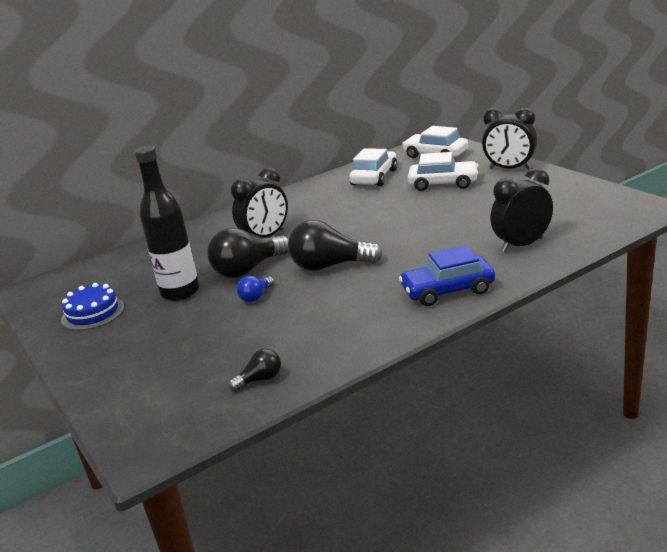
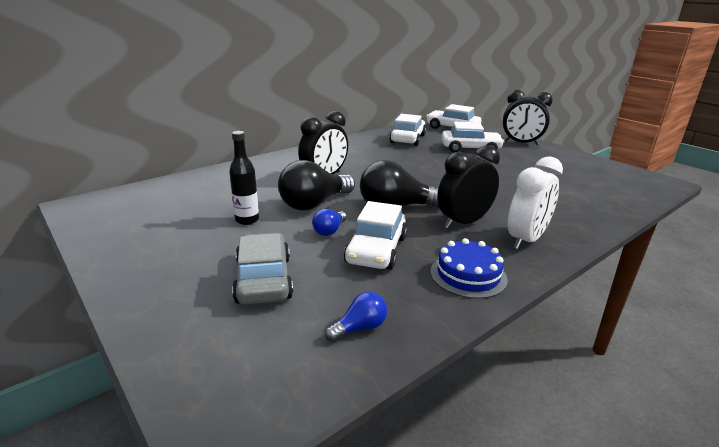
camera: 10 degrees left, 0 degrees up
blue cake [61,283,124,330] -> blue cake moved to [430,238,508,299]
black bottle [134,146,199,301] -> black bottle [229,131,259,225], size x0.58
black light bulb [228,349,281,391] -> blue light bulb [325,292,387,342]
blue car [399,245,495,306] -> white clock [508,156,563,250]
black clock [490,168,553,252] -> black clock moved to [437,145,500,229]
none -> grey car [232,233,293,304]
none -> white car [344,201,407,270]

